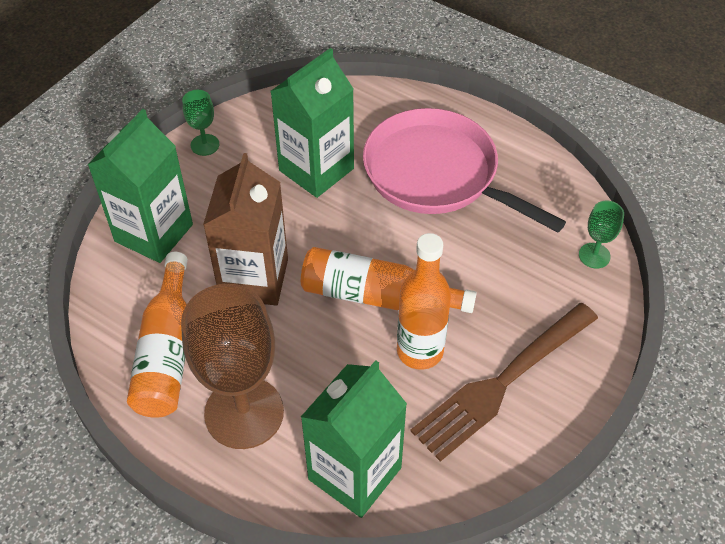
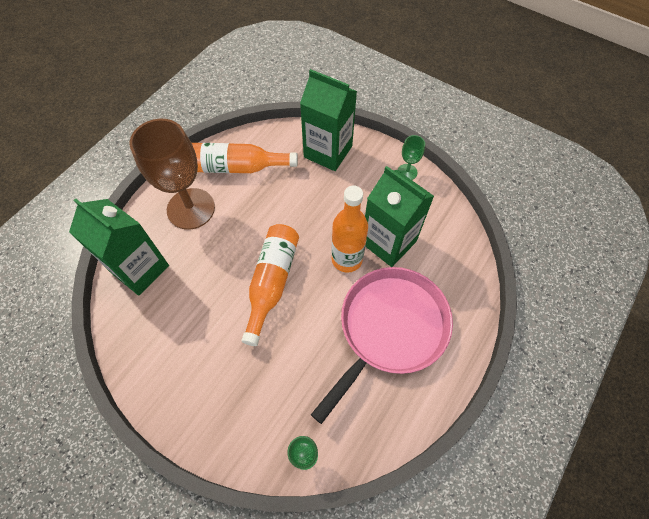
camera: 90 degrees right, 10 degrees up
brown carton [203,153,288,305] -> none
orange bottle [397,233,451,370] -> orange bottle moved to [331,185,368,273]
brown fork [410,303,598,462] -> none

